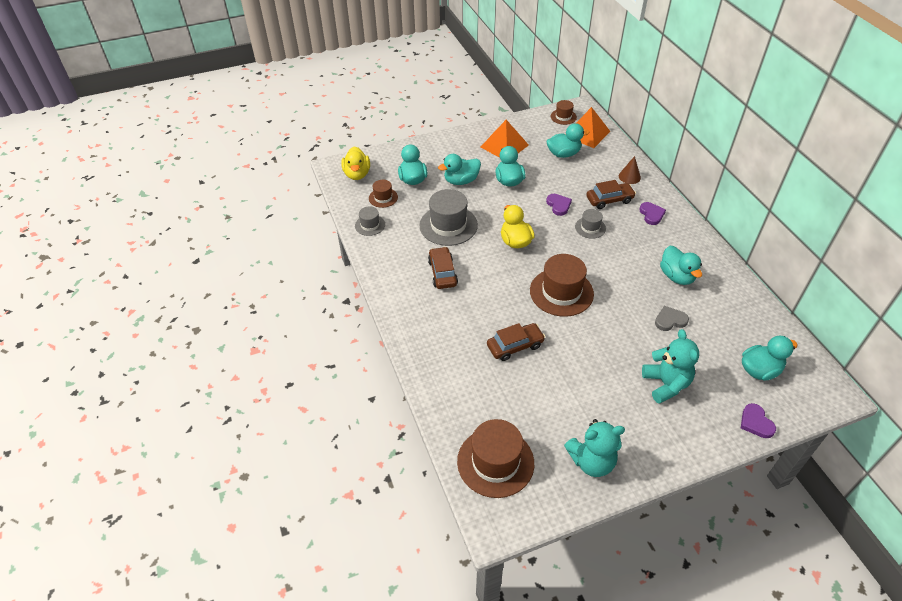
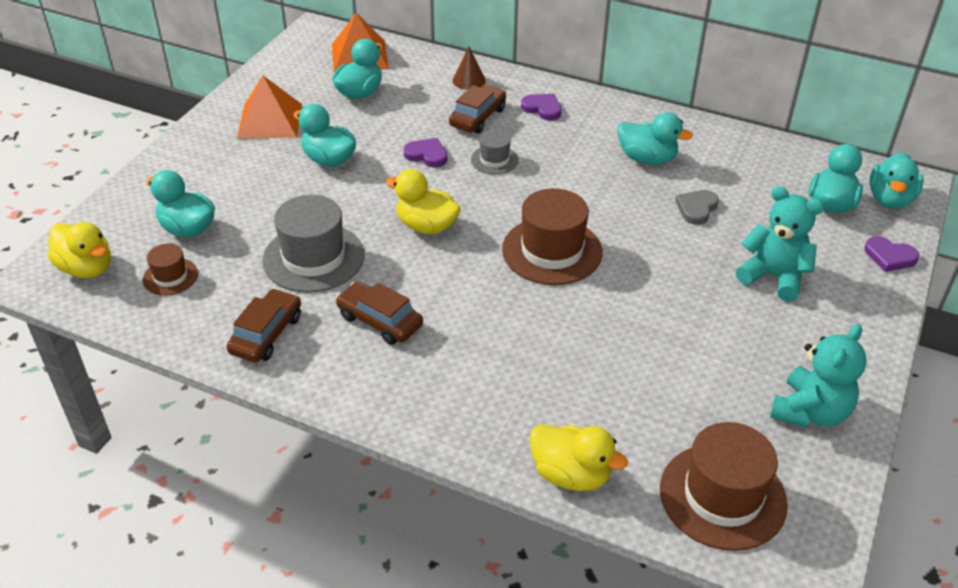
camera: 45 degrees left, 5 degrees down
grey hat [355,206,385,236] -> none
turquoise duck [438,154,481,185] -> turquoise duck moved to [869,152,924,209]
brown car [487,323,545,361] -> brown car moved to [227,288,301,362]
brown hat [551,100,577,125] -> none
none -> yellow duck [530,424,628,491]

